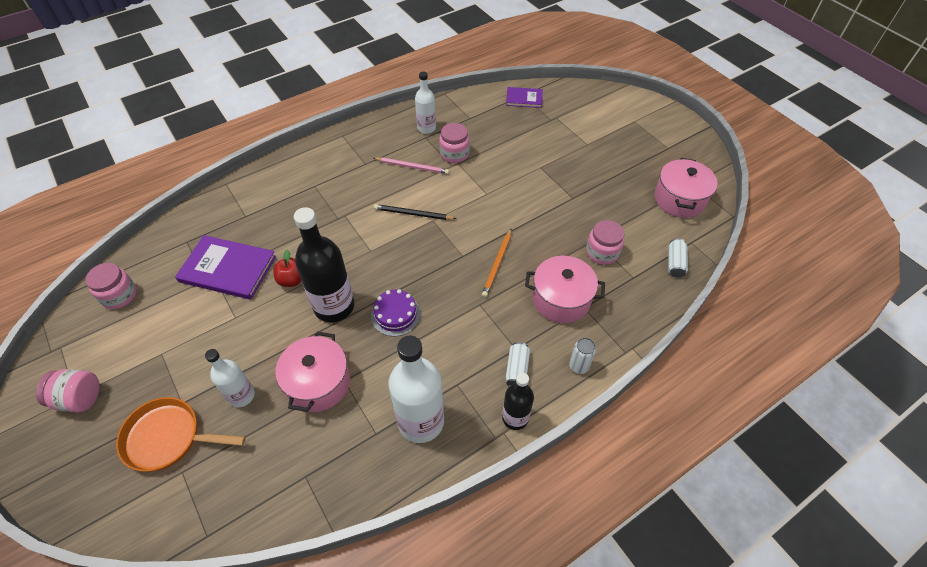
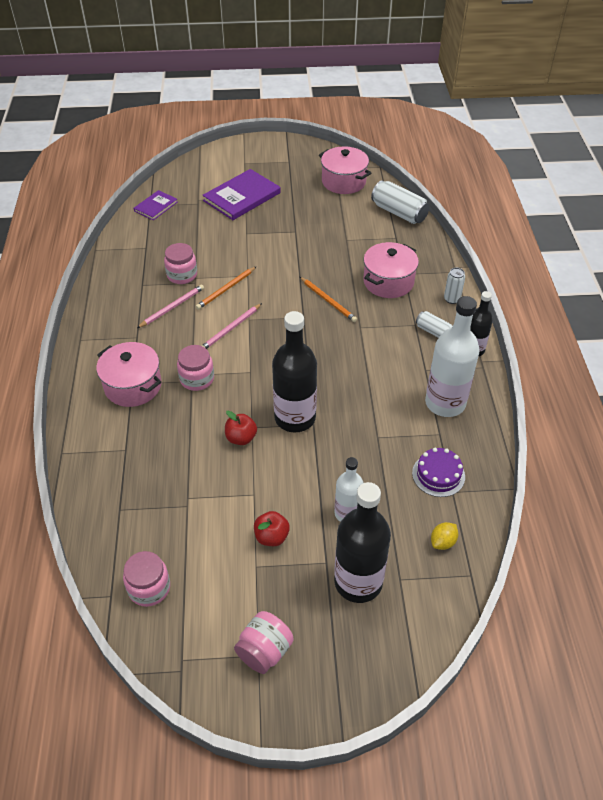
camera: 60 degrees left, 5 degrees down
orange pan [116,397,246,472] -> black bottle [334,482,391,603]
purple book [175,235,276,300] -> purple book moved to [202,169,281,220]
pink pot [275,331,350,412] -> pink pot moved to [96,342,162,407]
purple cake [371,289,421,336] -> purple cake moved to [412,448,465,497]
black pencil [374,204,456,220] -> pink pencil [202,303,262,349]
white bottle [415,72,436,134] -> none
pink jar [586,220,624,265] -> pink jar moved to [177,345,214,391]
white can [668,238,688,278] -> white can [371,180,429,224], size x1.74
none -> orange pencil [196,266,257,310]
none -> red apple [254,511,290,546]
none -> yellow lemon [431,522,458,550]

